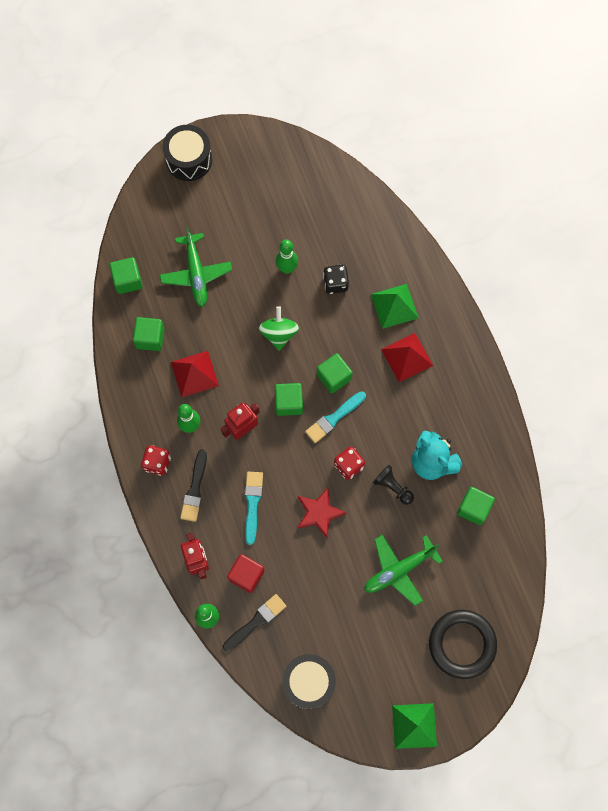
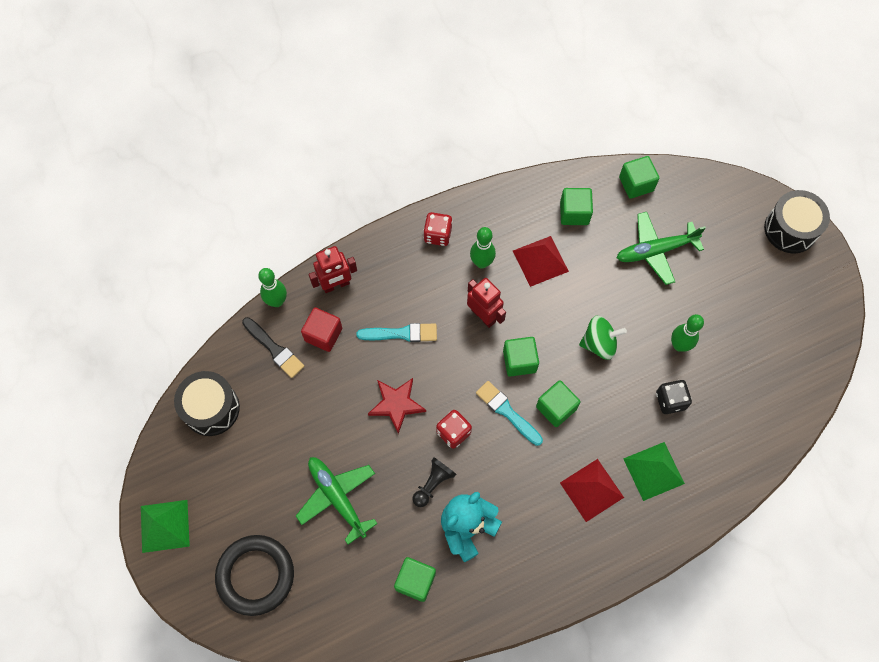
camera: 85 degrees right, 5 degrees down
black brush [180,449,207,522] -> none

